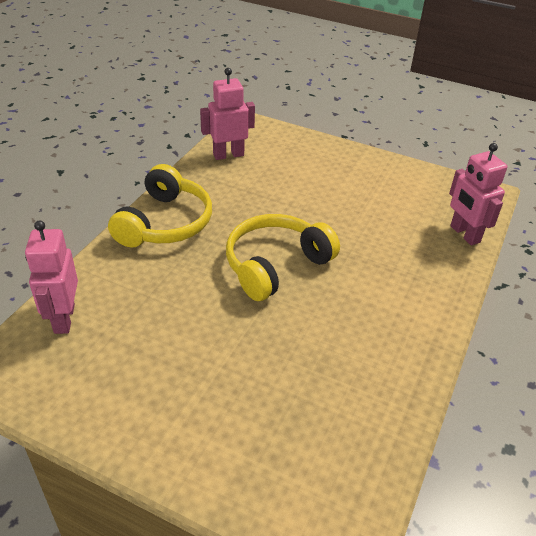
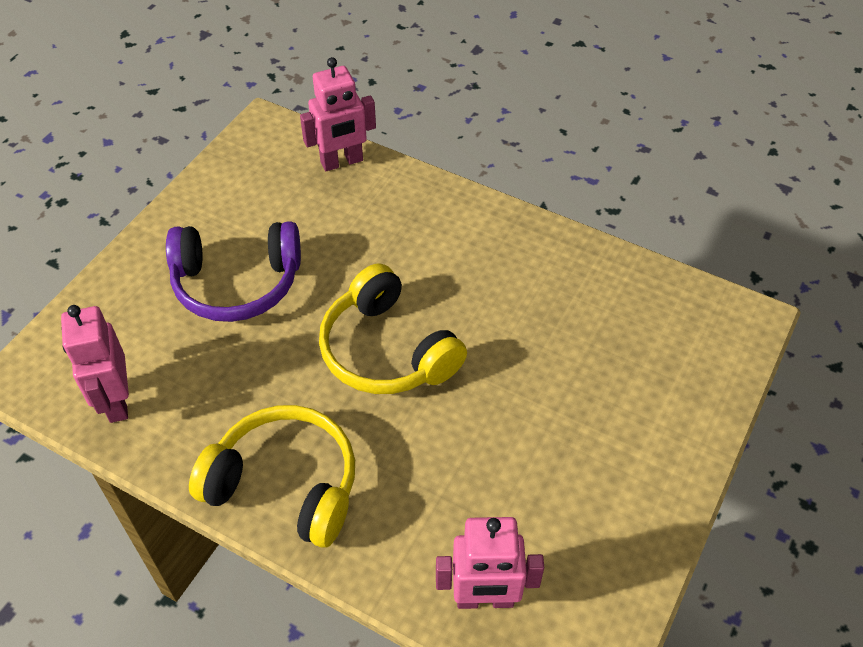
camera: 85 degrees left, 10 degrees up
none -> purple headphones [166,221,301,322]

